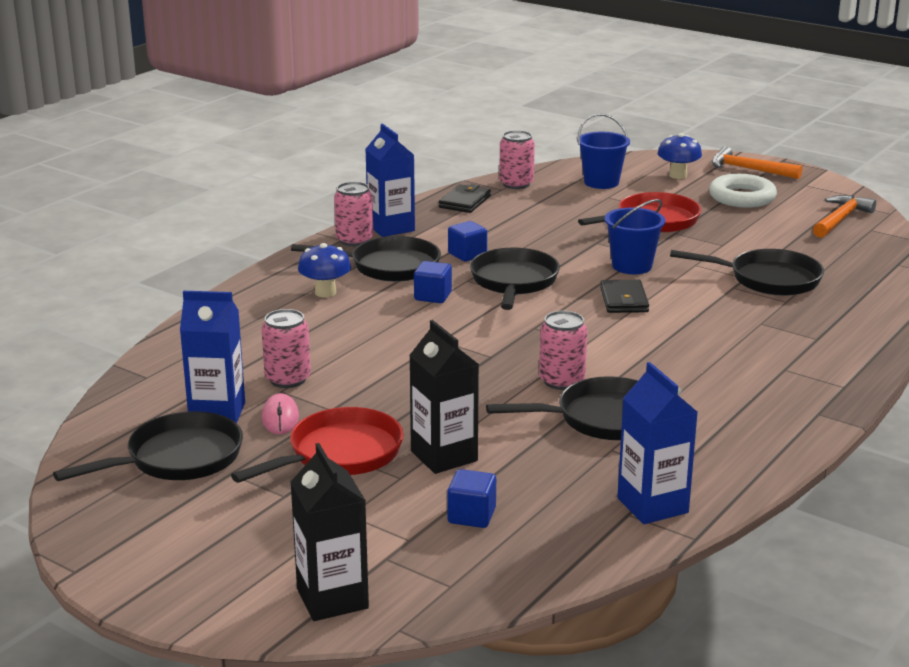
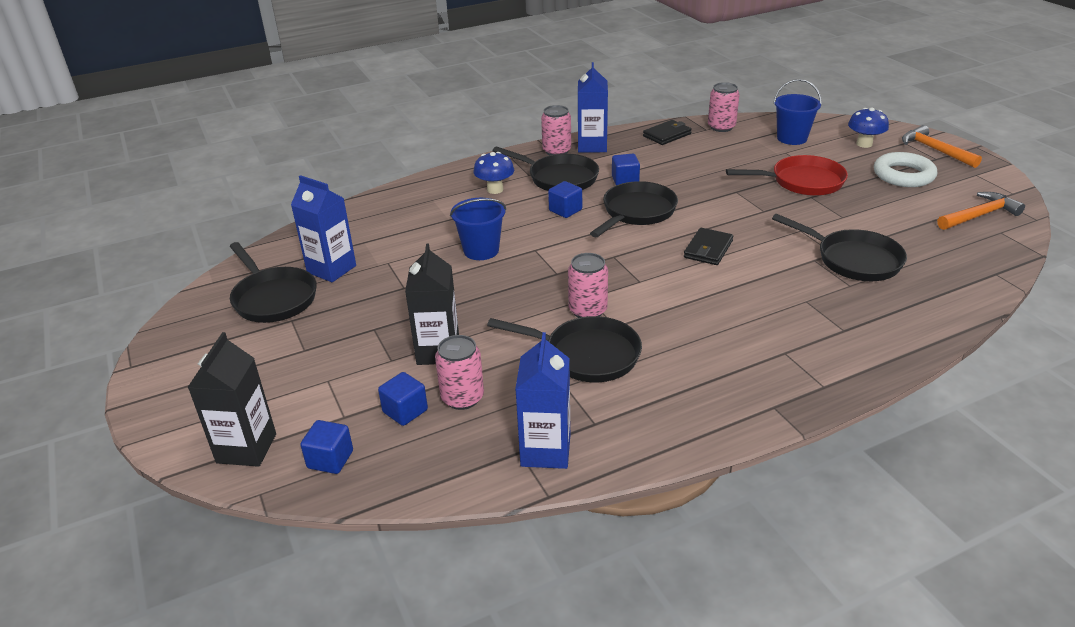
camera: 30 degrees right, 10 degrees up
black pan [53,411,243,481] -> black pan turned 60 degrees clockwise [230,242,317,323]
red pan [231,407,404,483] -> none
pink can [261,309,311,388] -> pink can moved to [435,335,484,410]
pink mouse [262,393,299,435] -> none
blue bucket [604,199,665,274] -> blue bucket moved to [450,198,506,260]
none -> blue cube [300,420,353,474]

